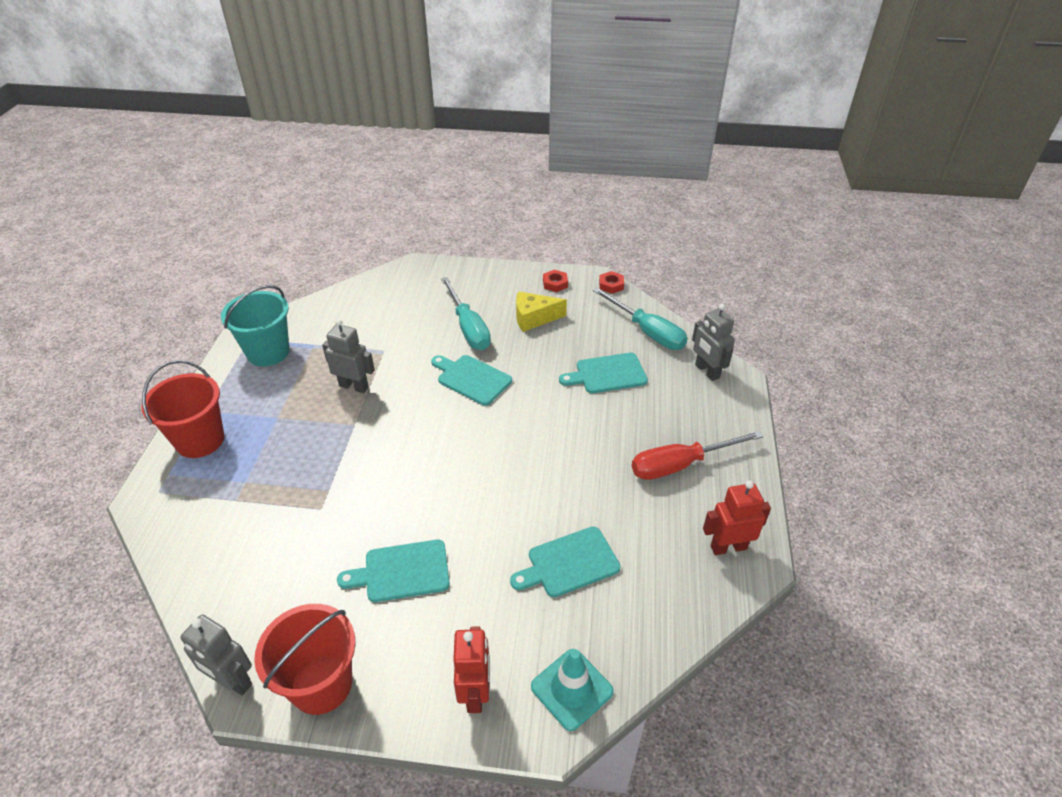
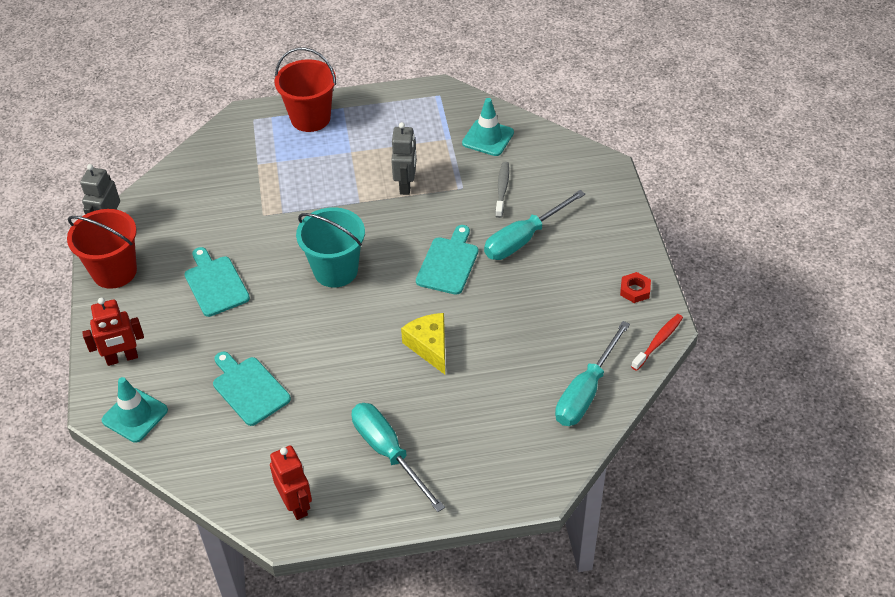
camera: 75 degrees right, 5 degrees up
turquoise bucket [221,285,290,367] -> turquoise bucket moved to [296,207,365,288]
yellow cheese [516,291,567,332] -> yellow cheese moved to [401,313,445,374]
turquoise cutting board [559,353,648,393] -> none
red nut [599,271,624,294] -> red toothbrush [631,314,683,371]
red screwdriver [632,431,763,480] -> turquoise screwdriver [351,403,445,512]
grey robot [692,304,735,381] -> none
none -> turquoise traffic cone [462,98,514,156]
none -> grey toothbrush [495,162,509,218]

